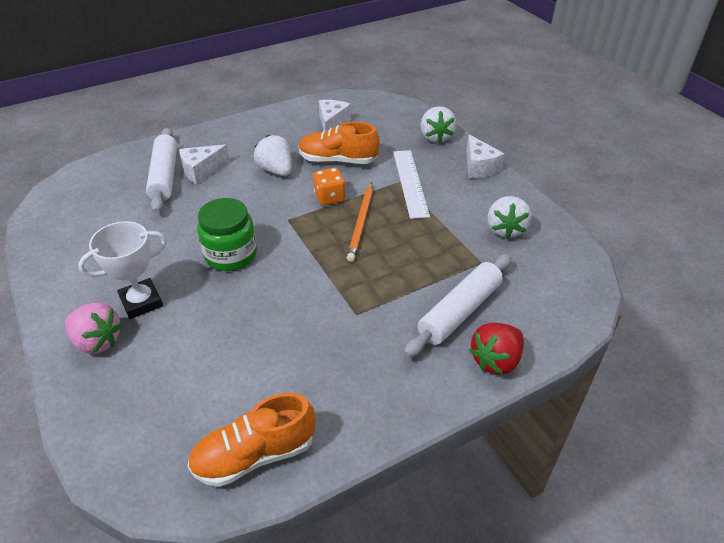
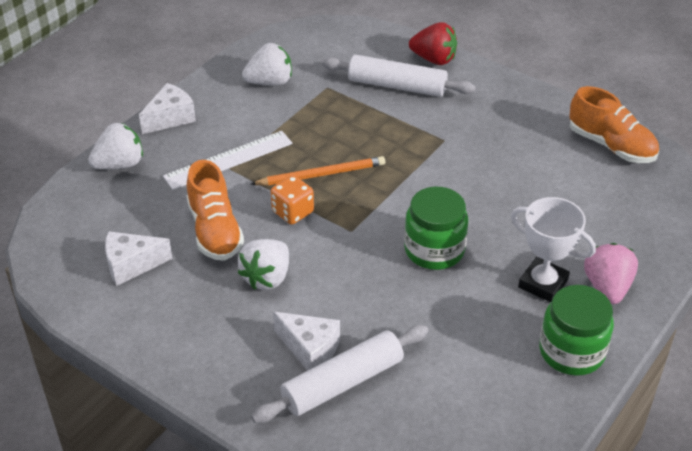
camera: 115 degrees left, 0 degrees up
none -> green jar [539,285,614,376]

